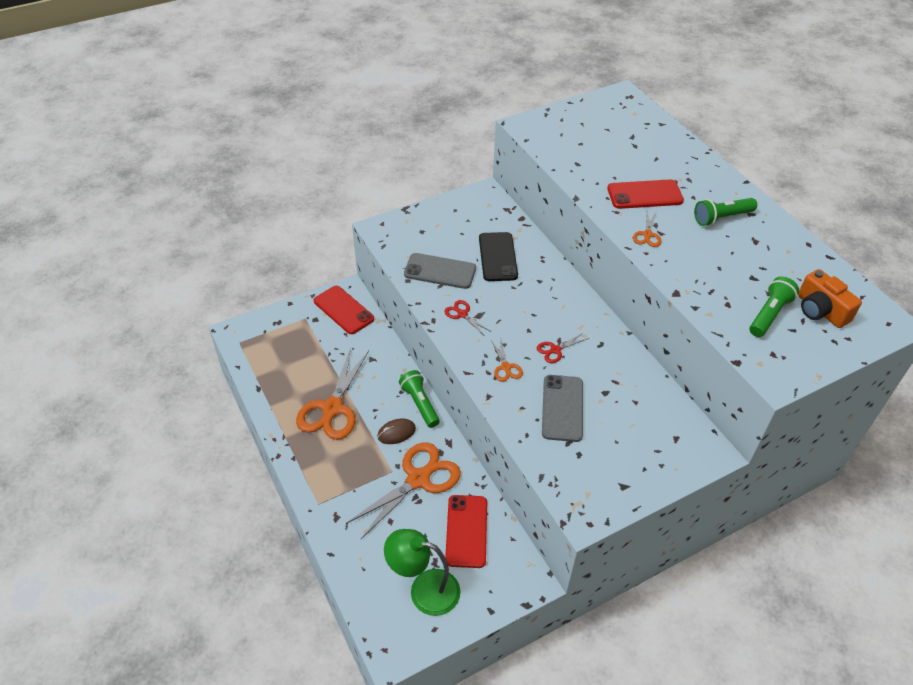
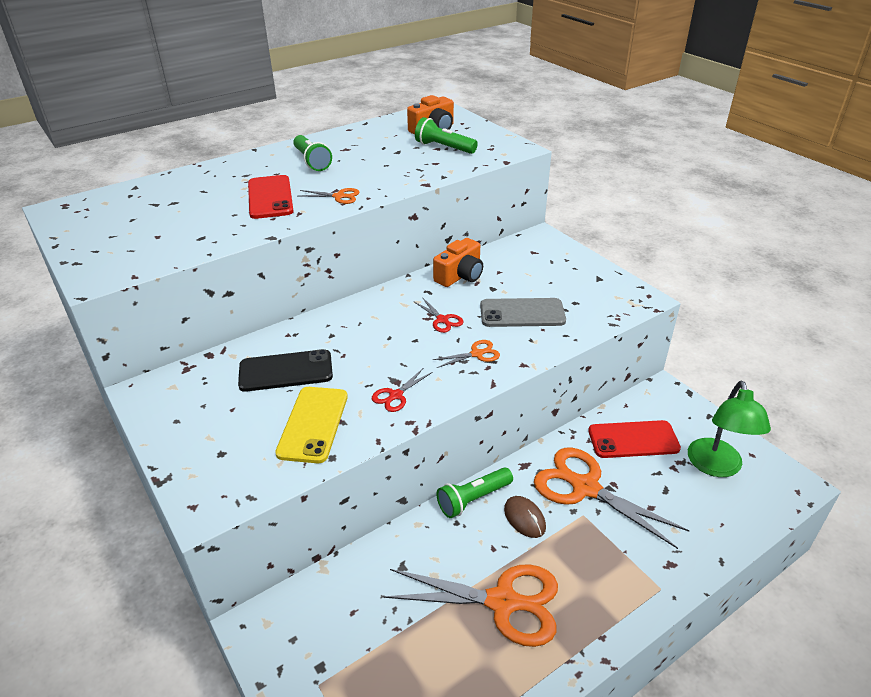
camera: 95 degrees left, 10 degrees down
red phone [314,286,374,334] -> none
grey phone [404,253,476,289] -> yellow phone [275,387,348,463]
none -> orange camera [433,238,483,287]

